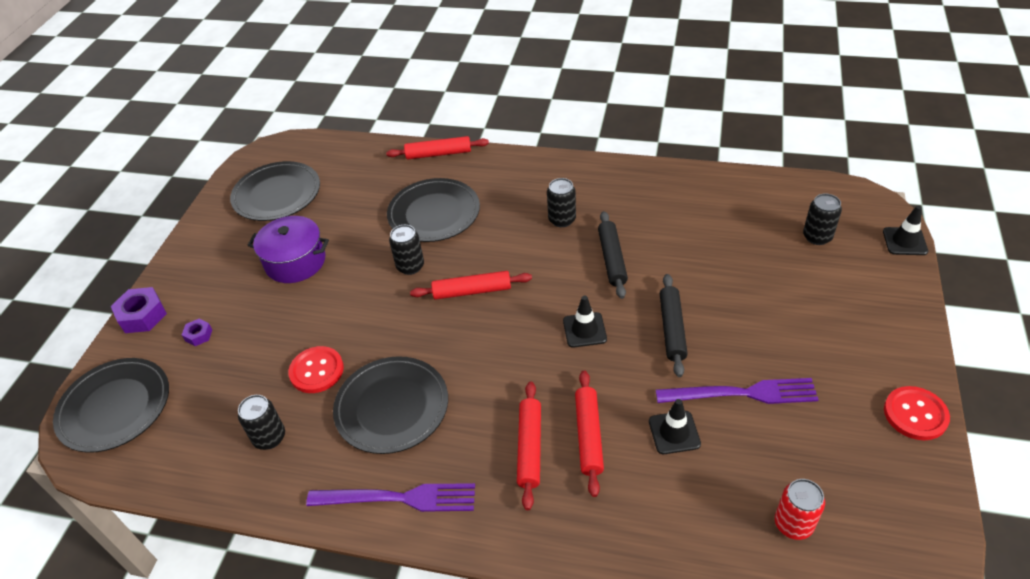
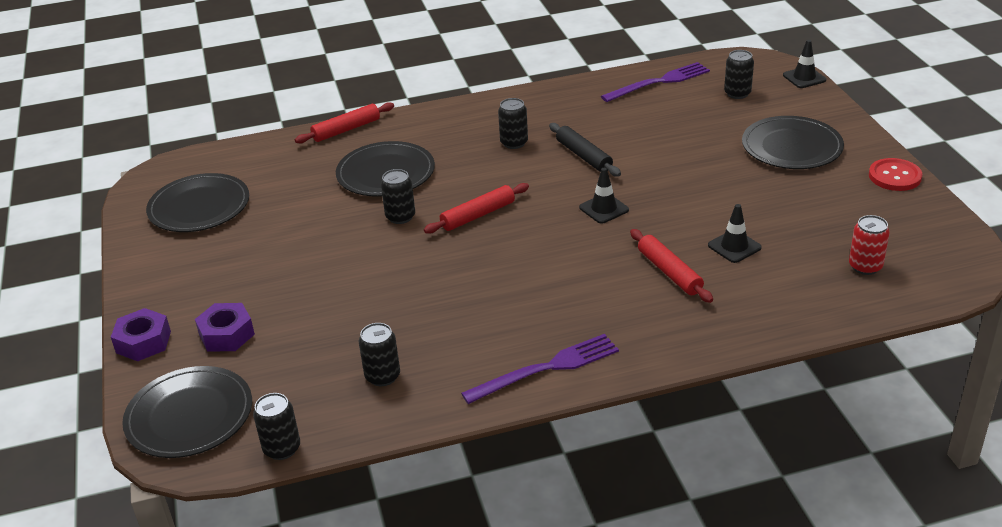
camera: 30 degrees left, 10 degrees down
purple nut [182,319,212,346] -> purple nut [195,303,255,352], size x1.82
purple pot [247,216,329,283] -> none
red button [289,346,344,393] -> none
black plate [333,356,448,454] -> black plate moved to [742,116,844,169]
red rolling pin [517,381,541,510] -> none
purple fork [656,378,819,404] -> purple fork moved to [601,62,710,102]
black rolling pin [660,274,688,377] -> none
none -> black can [253,393,300,460]

